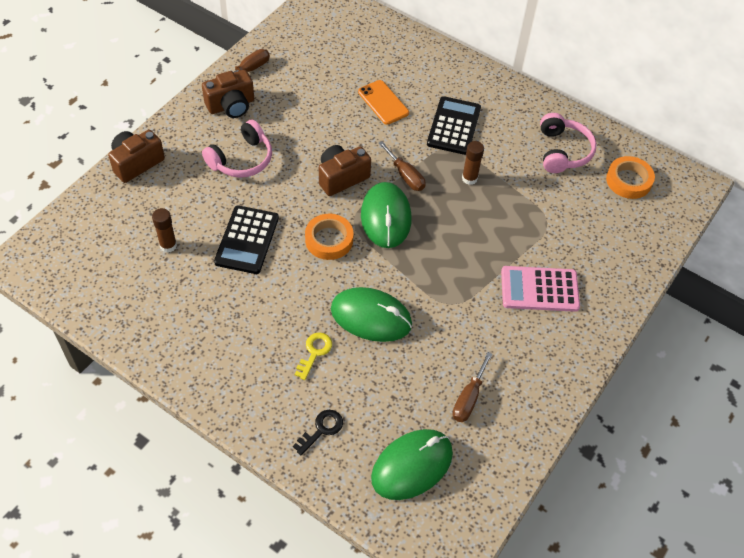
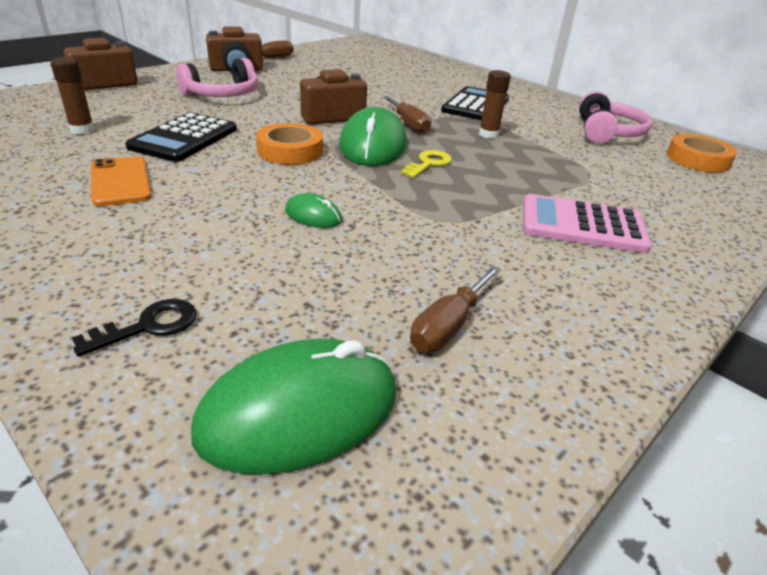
camera: 10 degrees right, 20 degrees down
yellow key [295,332,332,380] -> yellow key moved to [401,150,452,178]
green mouse [331,287,412,342] -> green mouse [285,193,342,228], size x0.48
orange phone [358,80,409,125] -> orange phone moved to [91,156,152,206]

